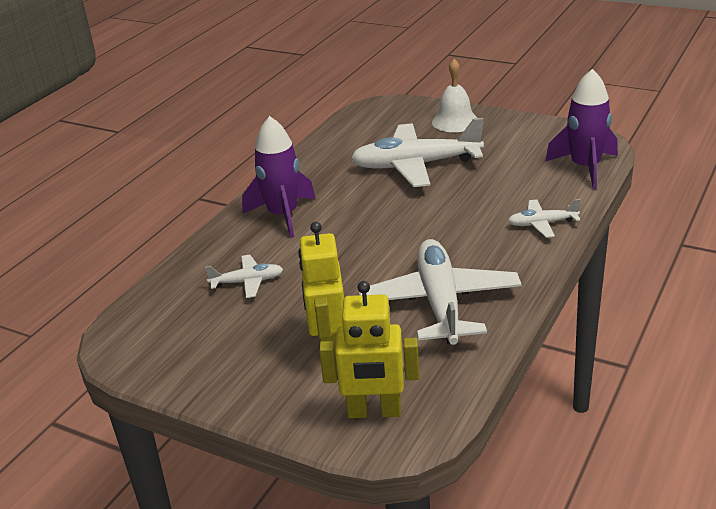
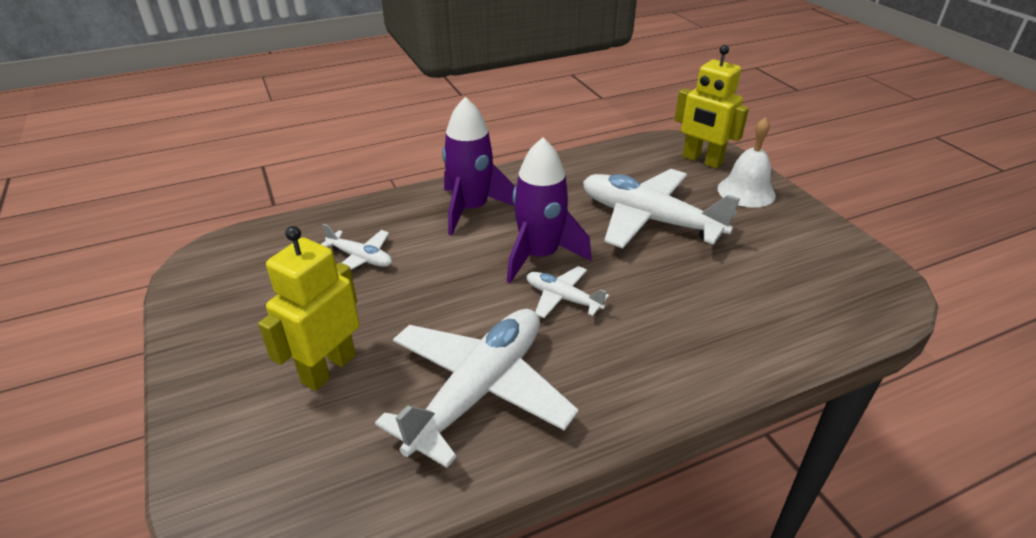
camera: 35 degrees right, 5 degrees up
yellow robot [319,281,419,418] -> yellow robot moved to [674,45,749,169]
white plane [508,199,581,238] -> white plane moved to [527,266,609,318]
purple rocket [545,69,618,189] -> purple rocket moved to [507,138,591,283]

